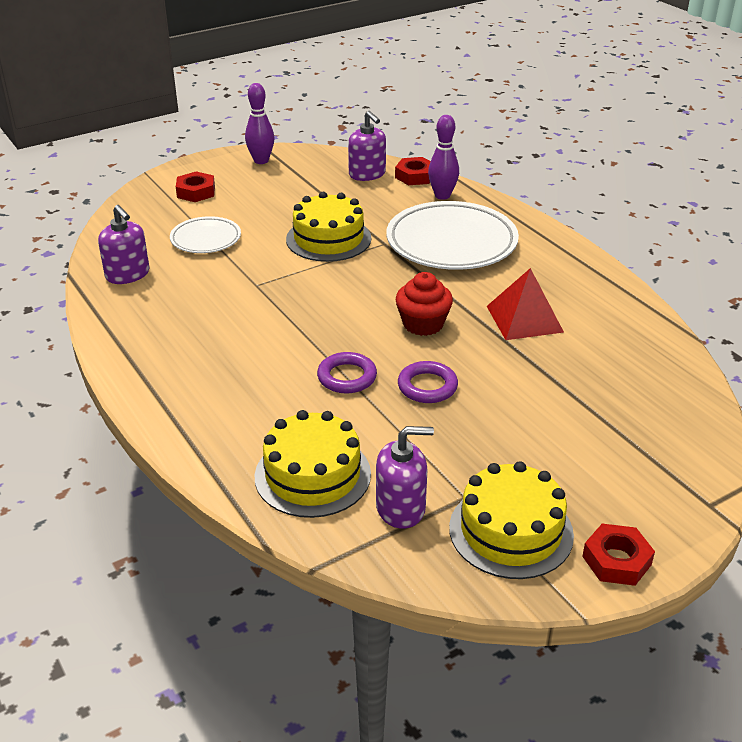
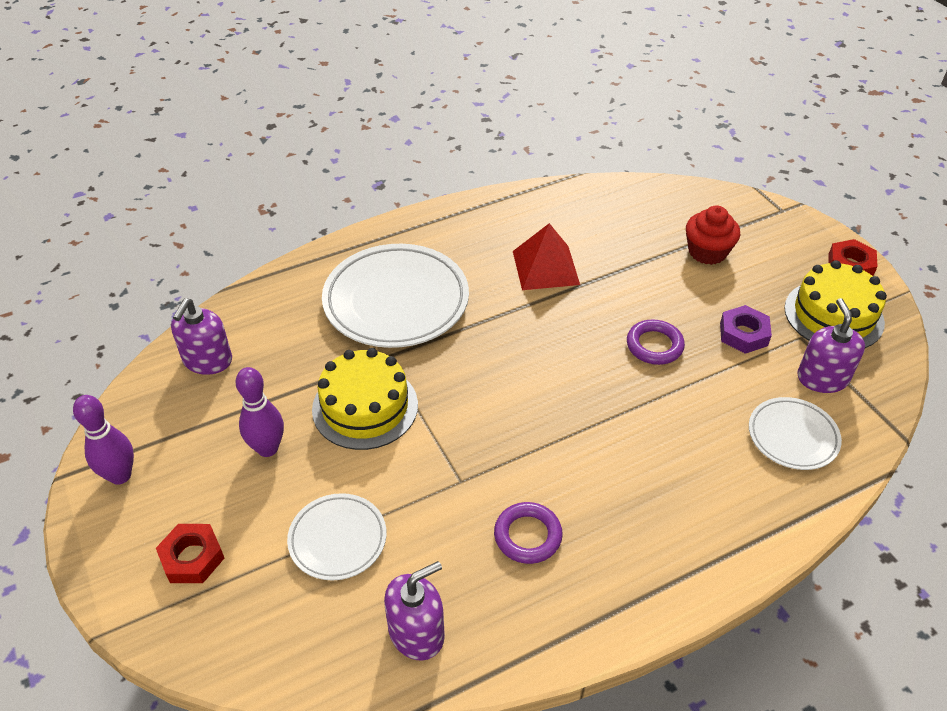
camera: 85 degrees left, 10 degrees up
yellow cake [255,410,371,518] -> white plate [749,397,842,470]
purple ring [317,352,377,393] -> purple ring moved to [494,502,563,564]
purple soap dispenser [348,111,386,181] -> purple soap dispenser turned 135 degrees clockwise [171,298,232,375]
red nut [395,157,431,185] -> none
red cupcake [396,272,453,336] -> red cupcake moved to [686,205,740,265]
purple bowling pin [428,115,459,200] -> purple bowling pin moved to [236,367,284,457]
none -> purple nut [720,305,772,354]

